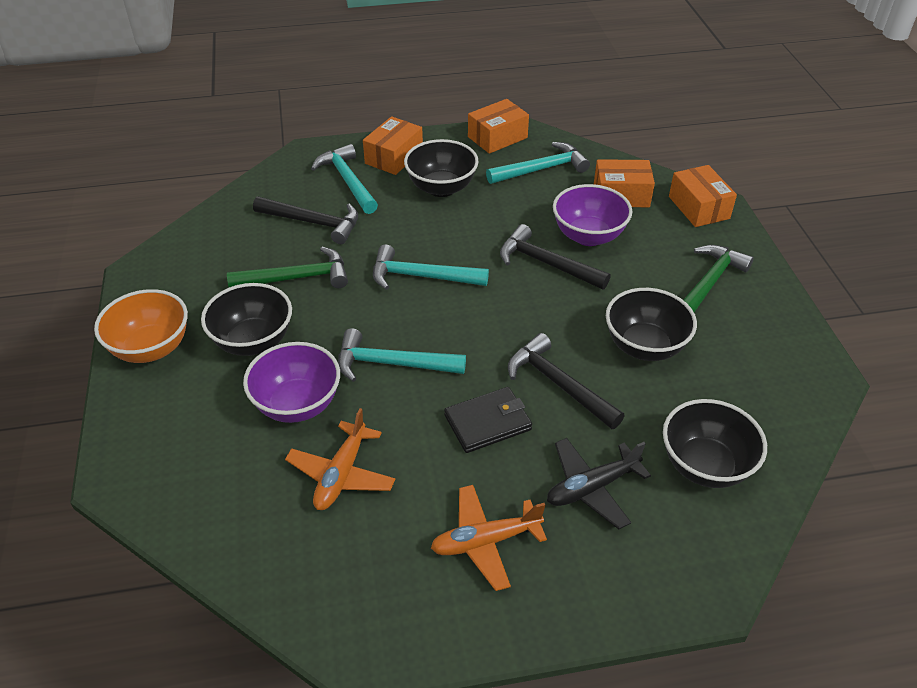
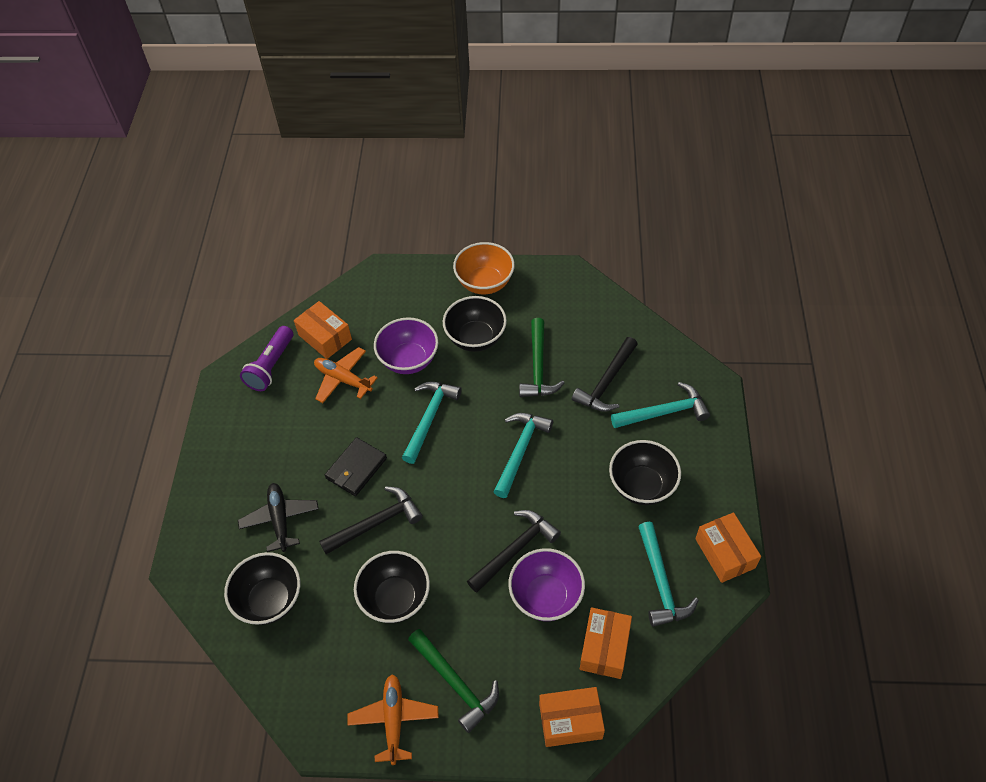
camera: 105 degrees right, 10 degrees up
orange box [363,116,423,175] -> orange box moved to [294,301,352,359]
orange plane [431,485,547,591] -> orange plane moved to [347,675,439,765]
black wallet [444,387,532,453] -> black wallet turned 45 degrees clockwise [325,437,387,496]
none -> purple flashlight [240,326,293,391]

